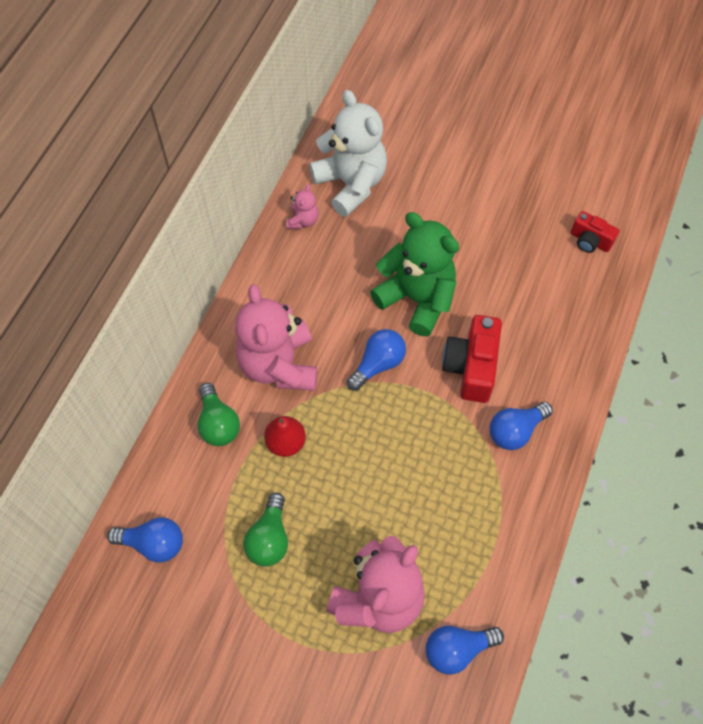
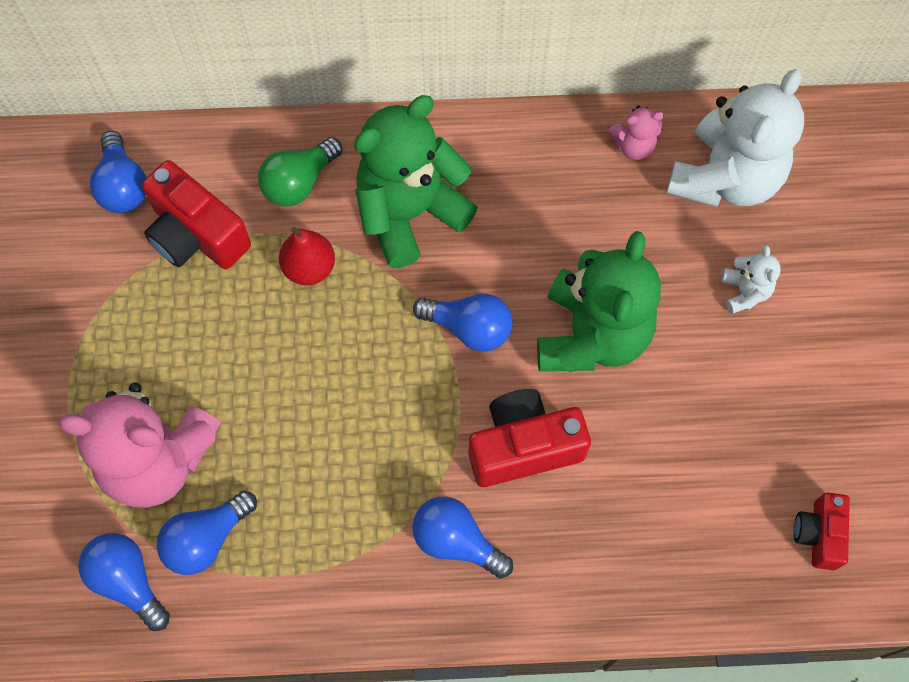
camera: 65 degrees right, 5 degrees up
pink teddy bear [235,284,317,391] -> green teddy bear [354,95,478,268]
green light bulb [243,492,288,567] -> none
none -> red camera [142,160,251,269]
none -> blue light bulb [157,491,257,575]
none -> white teddy bear [722,245,781,314]

